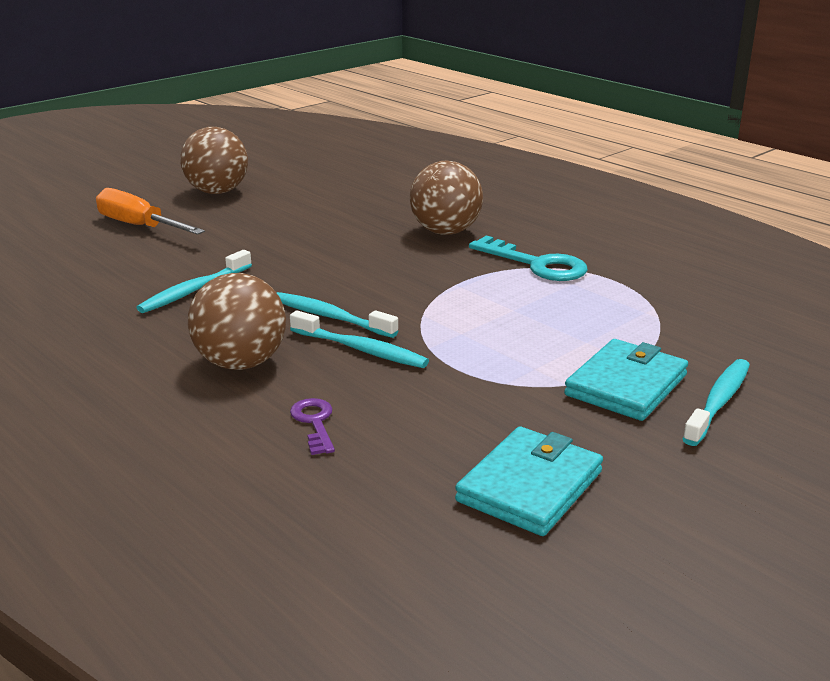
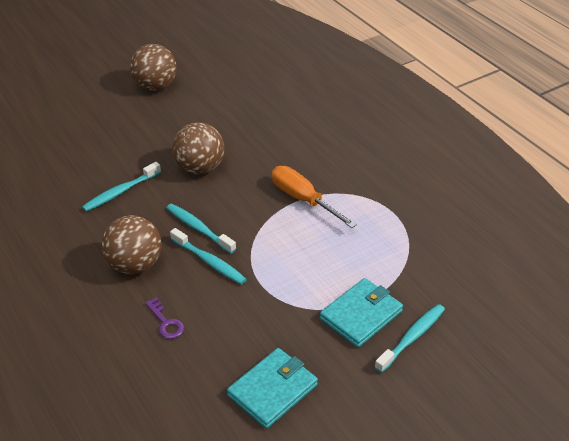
camera: 10 degrees right, 15 degrees up
orange screwdriver [96,188,205,235] -> orange screwdriver moved to [272,166,357,228]
purple key [290,398,335,455] -> purple key turned 150 degrees clockwise [145,297,184,339]
brown ball [410,161,483,235] -> brown ball moved to [172,122,225,174]
turquoise key [469,236,588,281] -> none

